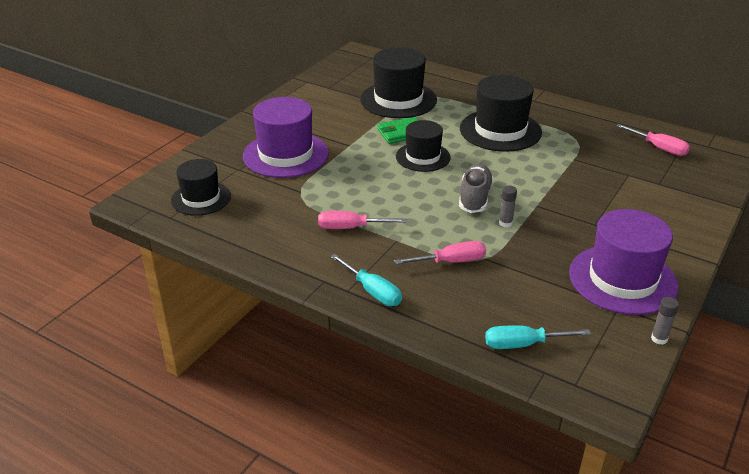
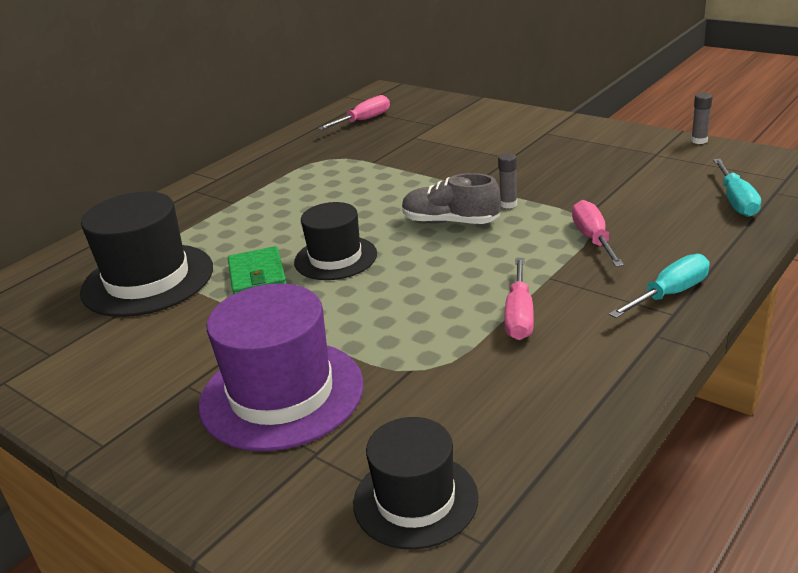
camera: 80 degrees left, 5 degrees down
black hat [460,75,542,152] -> none
purple hat [569,209,678,315] -> none

